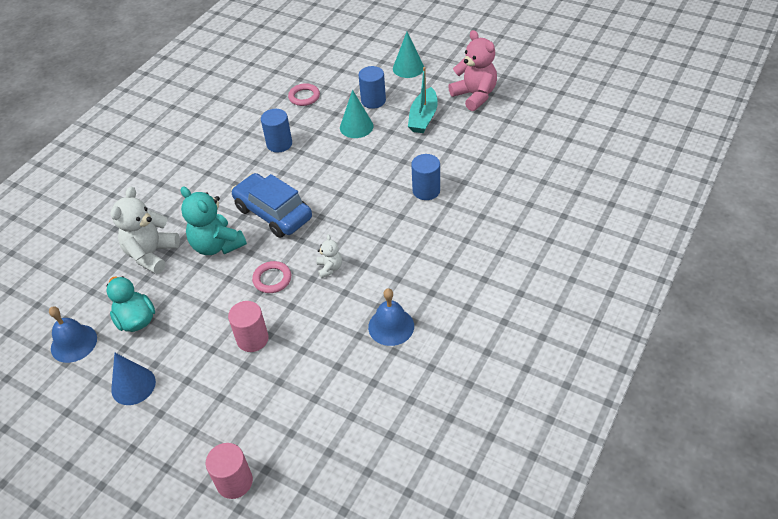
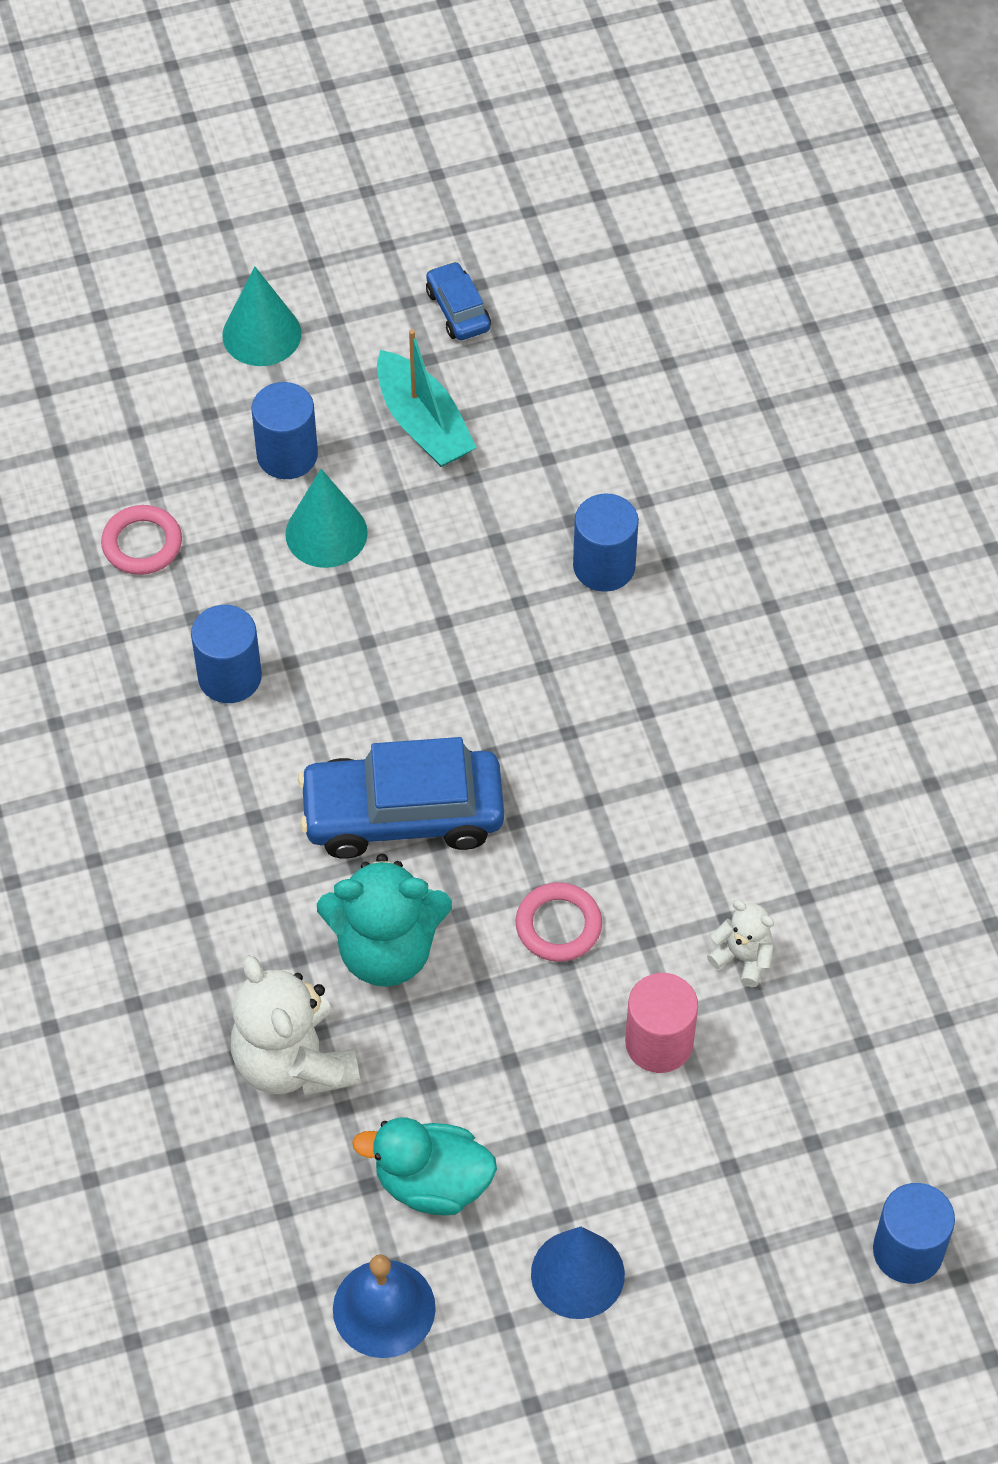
camera: 50 degrees left, 10 degrees up
pink cylinder [206,443,253,499] -> blue cylinder [873,1183,955,1284]
white teddy bear [316,234,342,278] -> white teddy bear moved to [707,900,774,987]
blue bell [368,288,414,346] -> none
pink teddy bear [448,30,497,111] -> blue car [426,261,491,340]

